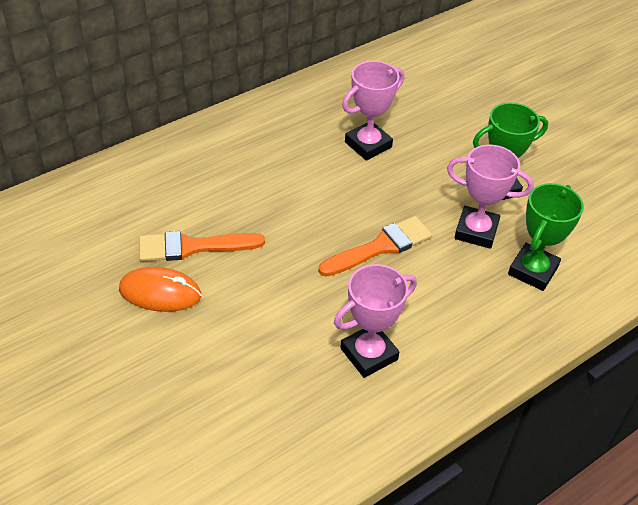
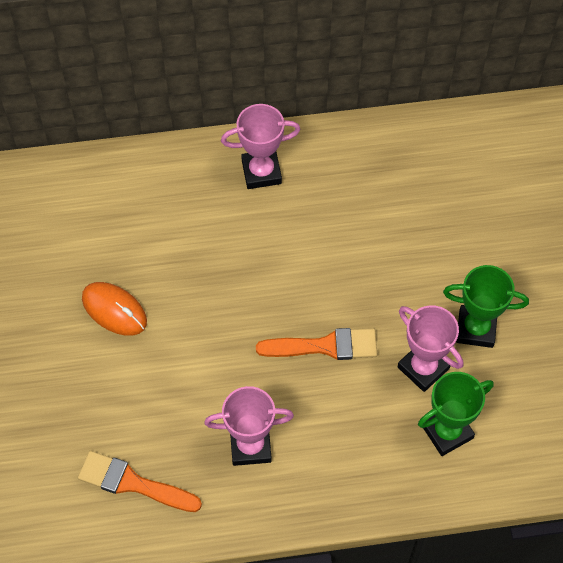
camera: 30 degrees right, 15 degrees up
orange brush [139,231,265,262] -> orange brush moved to [78,451,202,512]
pink trophy [342,61,404,161] -> pink trophy moved to [221,104,300,189]

